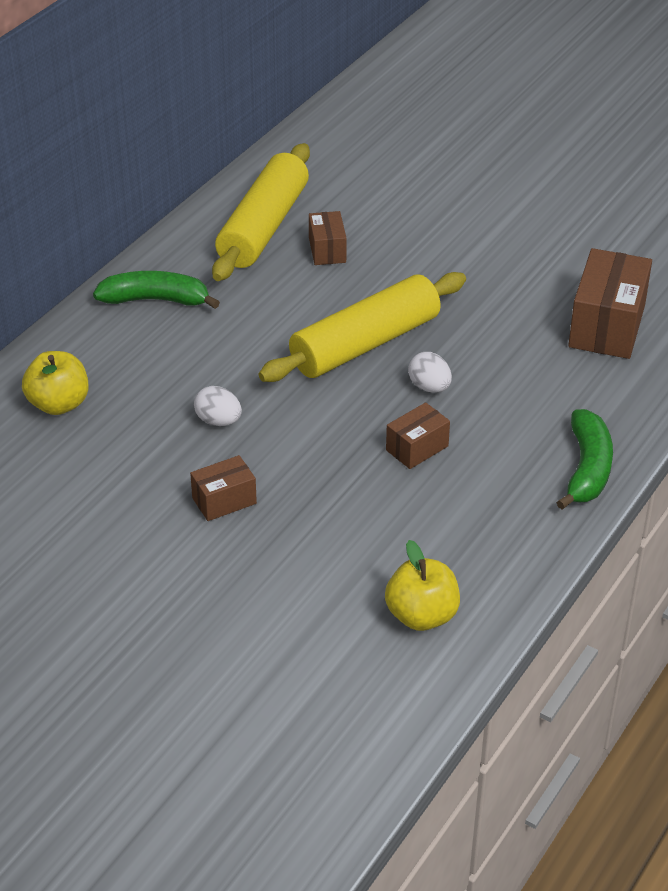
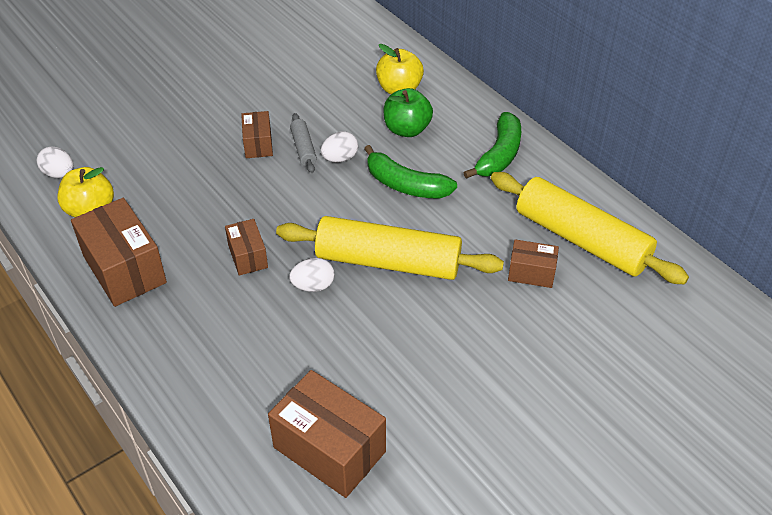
camera: 110 degrees right, 5 degrees up
yellow rolling pin [259,272,466,382] -> yellow rolling pin turned 60 degrees counterclockwise [276,216,504,280]
green banana [556,409,613,509] -> green banana moved to [364,145,457,199]
none -> white egg [37,146,73,178]
none -> brown box [71,198,167,307]
none -> grey rolling pin [290,113,317,173]
none -> green apple [383,88,433,137]

